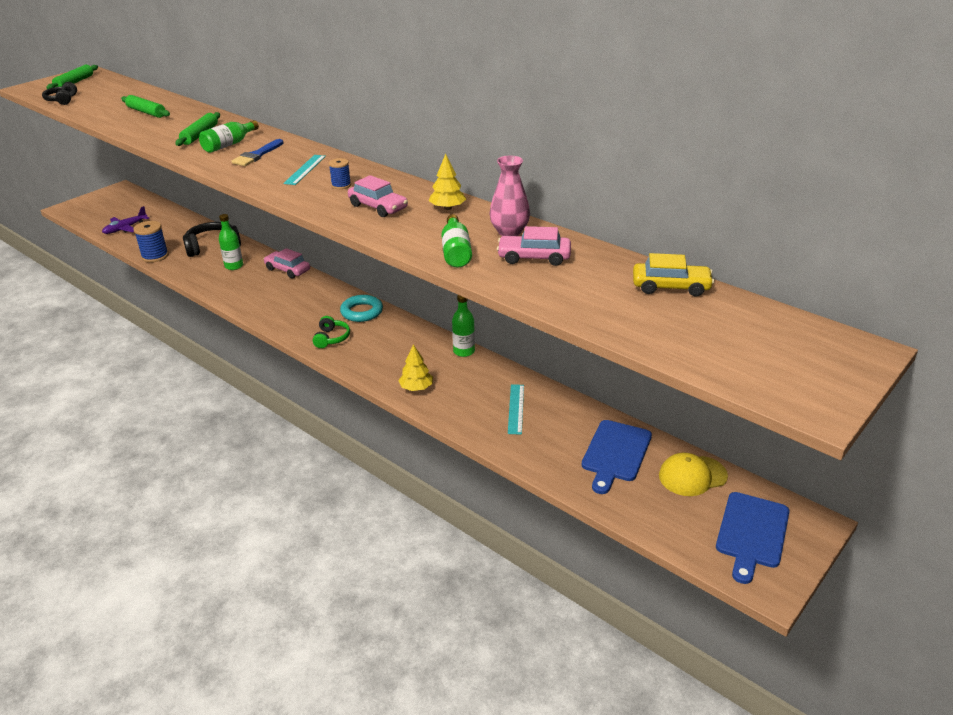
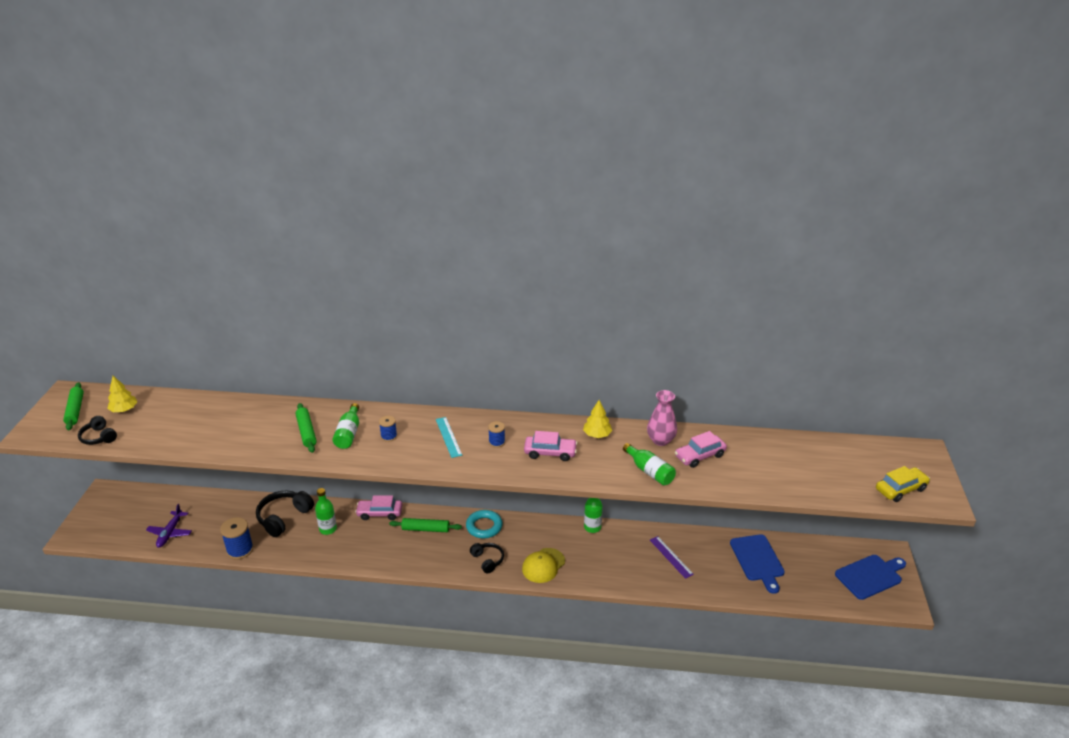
camera: 35 degrees left, 0 degrees up
green rolling pin [121,95,170,118] -> green rolling pin moved to [389,518,462,532]
blue brush [231,139,283,166] -> blue spool [379,416,397,442]
green headphones [313,316,350,348] -> black headphones [470,543,504,574]
yellow tree [398,344,433,391] -> yellow tree moved to [107,376,138,412]
turquoise ruler [508,384,524,435] -> purple ruler [650,536,694,579]
yellow car [633,253,714,297] -> yellow car moved to [876,466,930,502]
yellow cap [659,452,728,496] -> yellow cap moved to [522,548,565,583]
blue cutting board [716,492,790,584] -> blue cutting board turned 105 degrees counterclockwise [835,555,906,600]

